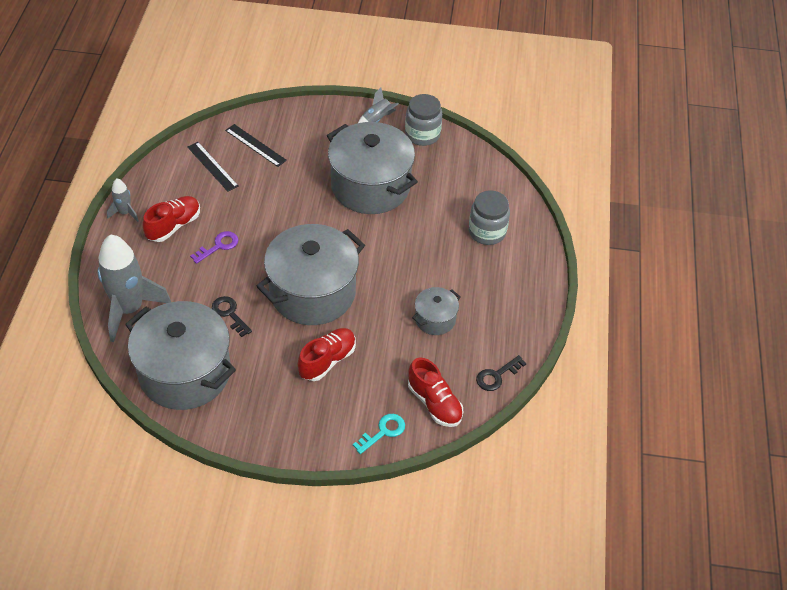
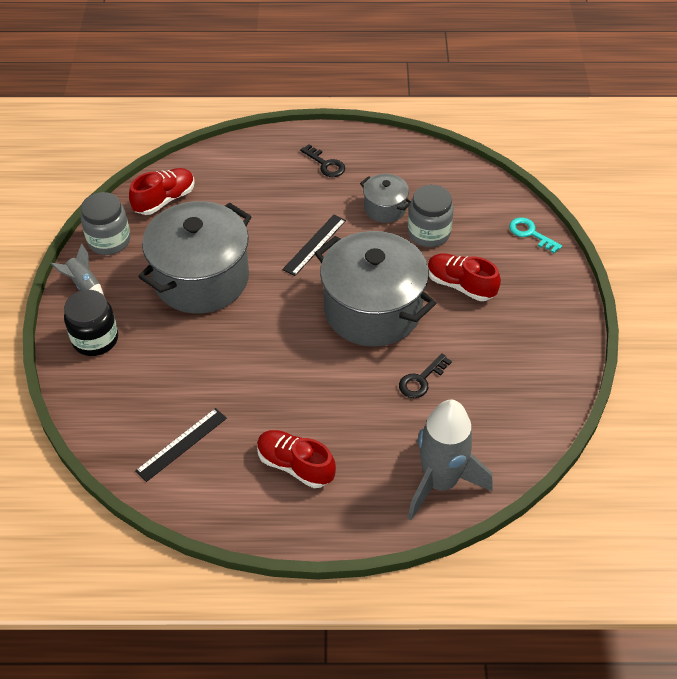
camera: 95 degrees left, 0 degrees up
grey rocket [107,178,139,222] -> none
grey pot [125,301,236,410] -> none
purple key [190,231,238,264] -> none
black ruler [225,124,287,167] -> black ruler moved to [282,215,346,276]
red shoe [408,358,463,427] -> red shoe moved to [129,168,195,215]
grey jar [469,190,510,245] -> grey jar moved to [408,185,454,247]
black key [476,355,526,391] -> black key moved to [300,144,345,177]
none -> black jar [64,290,118,356]

